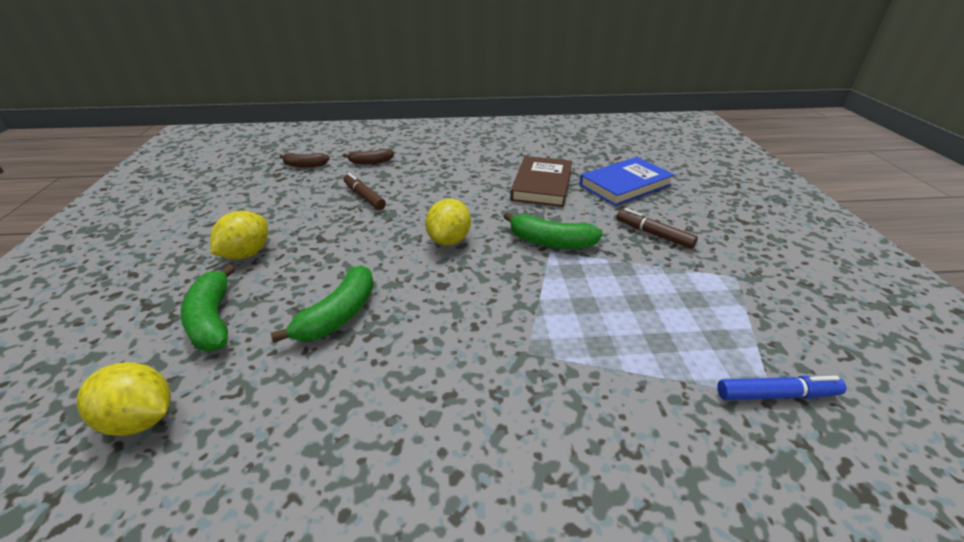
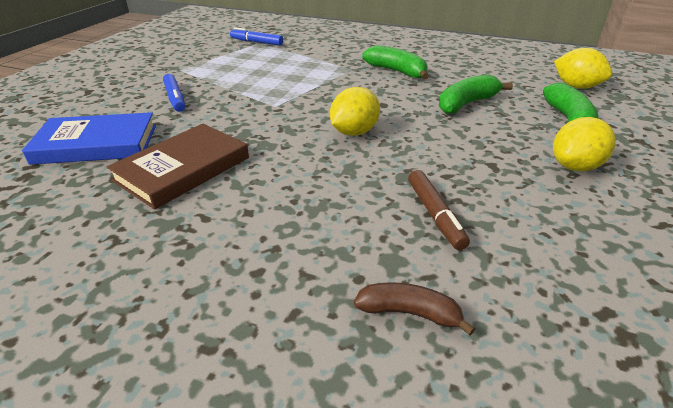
camera: 155 degrees left, 0 degrees up
brown banana [279,153,330,168] -> none
green banana [503,212,603,249] -> green banana moved to [362,45,429,79]
brown marker [616,208,698,249] -> blue marker [163,74,185,112]

